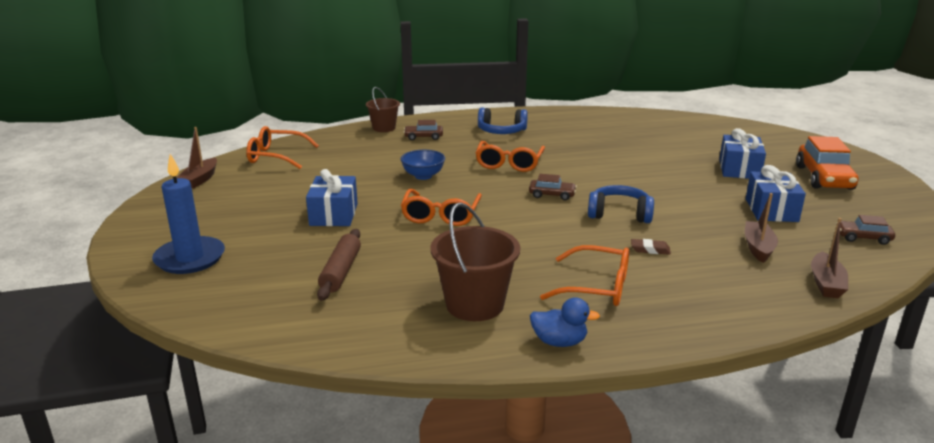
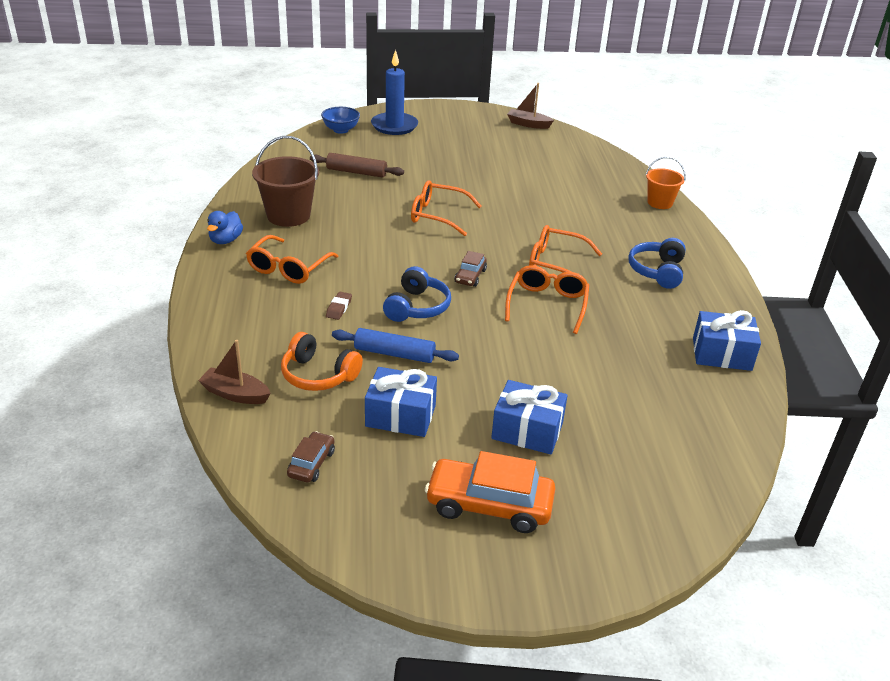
camera: 95 degrees right, 10 degrees up
orange glasses [246,126,319,169] -> orange glasses moved to [505,265,589,334]
blue gift [306,169,358,226] -> blue gift moved to [693,310,761,371]
brown bucket [366,87,400,132] -> orange bucket [646,157,686,209]
blue bowl [400,150,445,180] -> blue bowl moved to [321,107,360,134]
brown car [404,120,443,140] -> none
brown boat [745,193,778,263] -> orange headphones [281,332,363,391]
none -> blue rolling pin [332,328,459,363]

